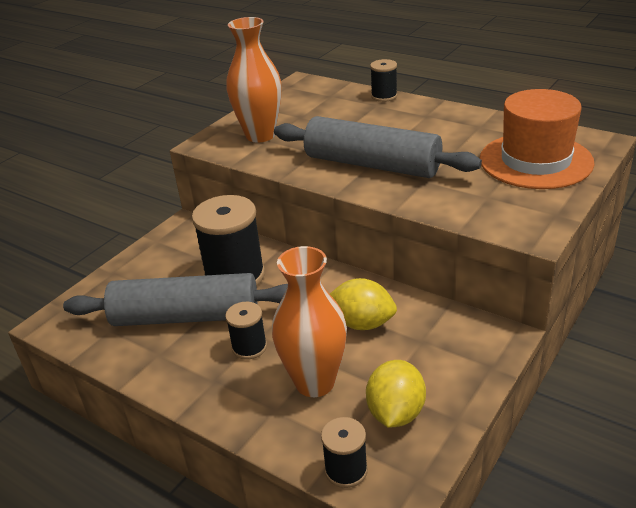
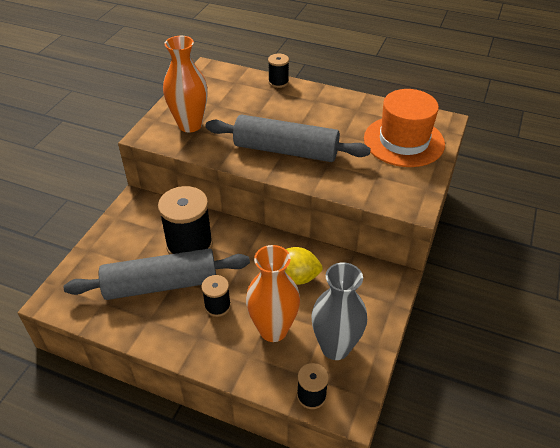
camera: 15 degrees left, 10 degrees up
yellow lemon [366,360,426,428] -> grey vase [311,262,367,360]

